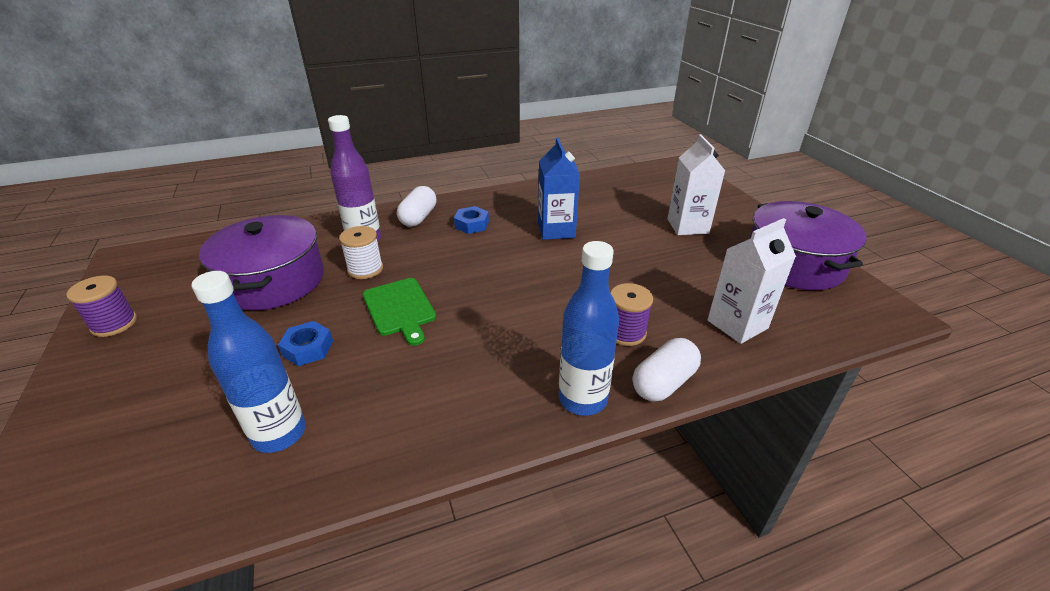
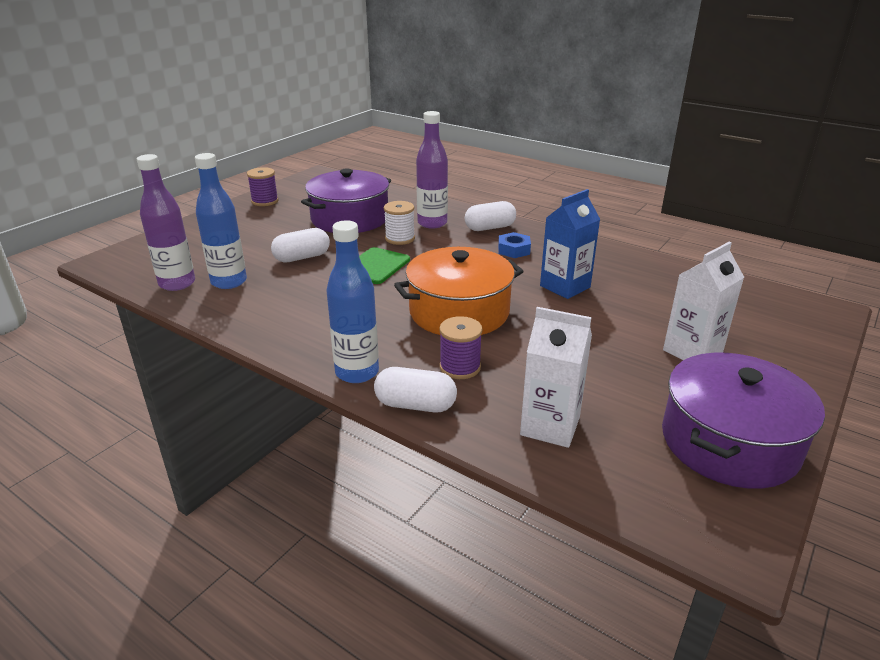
camera: 55 degrees right, 5 degrees down
blue nut [278,321,333,366] -> white capsule [271,228,330,263]
none -> purple bottle [137,154,195,291]
none -> orange pot [394,247,524,335]

